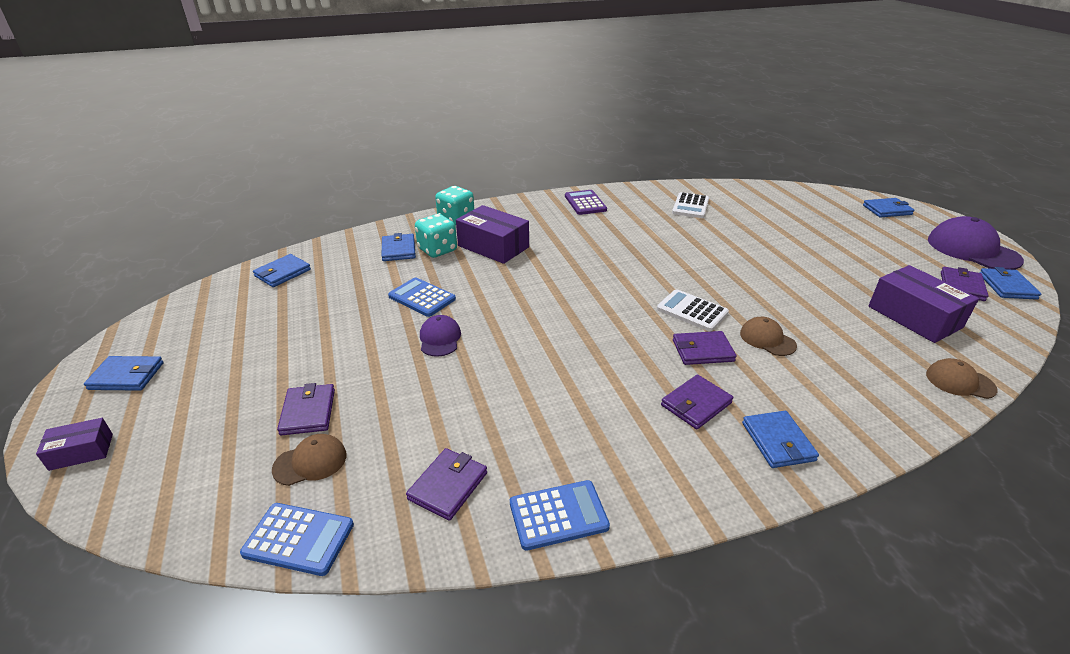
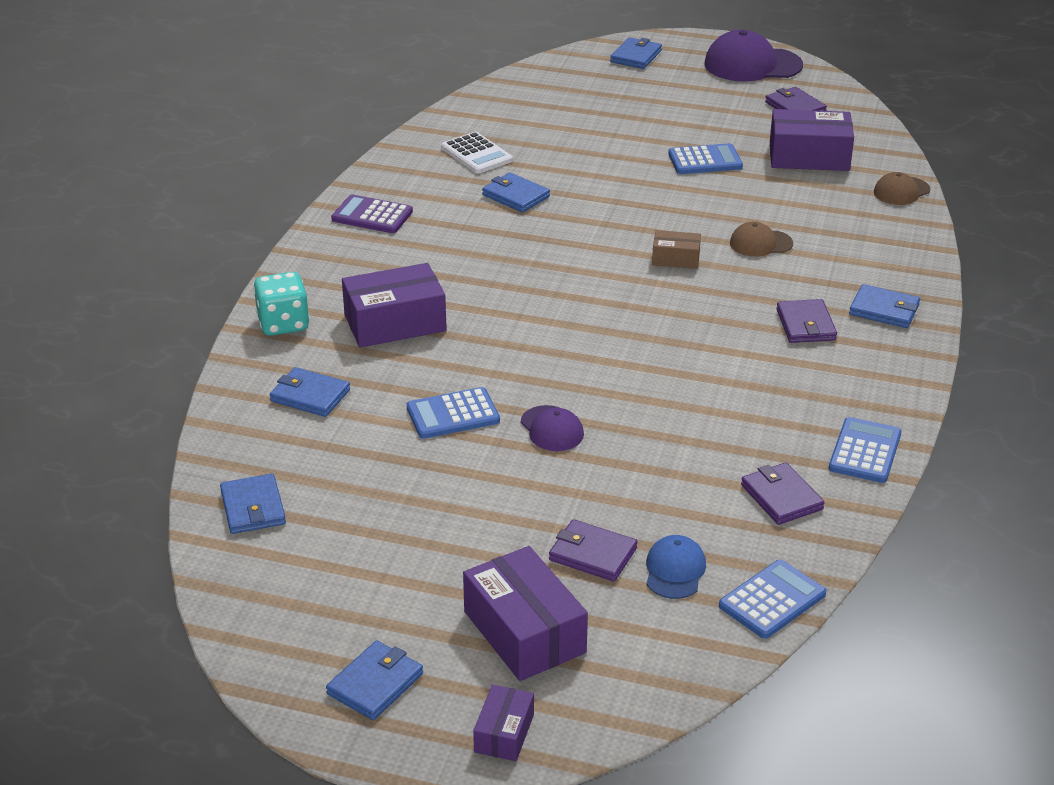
camera: 55 degrees left, 0 degrees up
brown cap [272,434,347,486] -> blue cap [646,535,706,599]
turquoise dice [415,214,457,258] -> none
purple cap [420,315,461,357] -> purple cap turned 150 degrees counterclockwise [521,405,584,451]
white calculator [657,289,729,332] -> brown box [652,230,701,269]
purple wallet [673,331,736,365] -> none
blue wallet [979,267,1041,300] -> blue wallet moved to [482,172,550,213]
none -> purple box [463,546,588,681]
none -> blue calculator [668,143,743,174]

